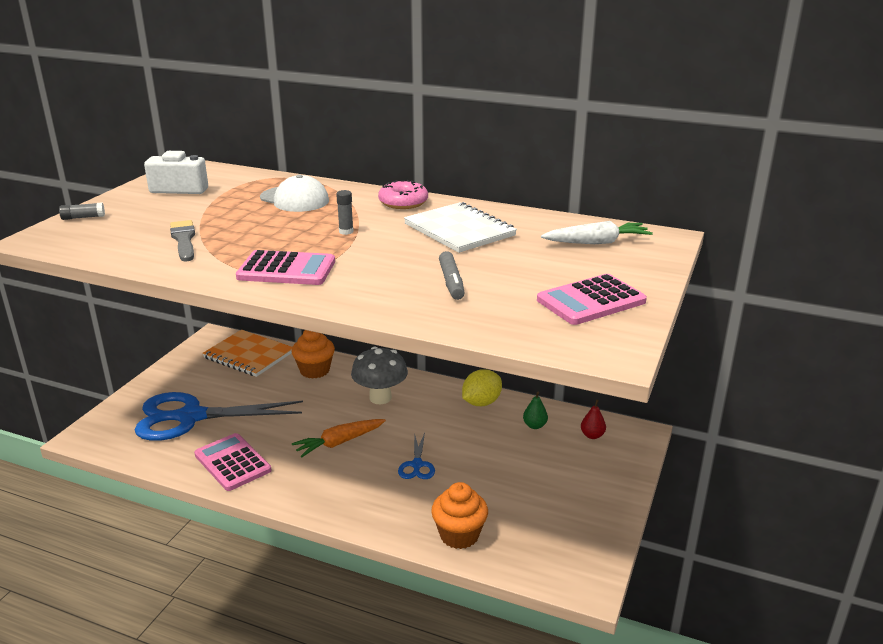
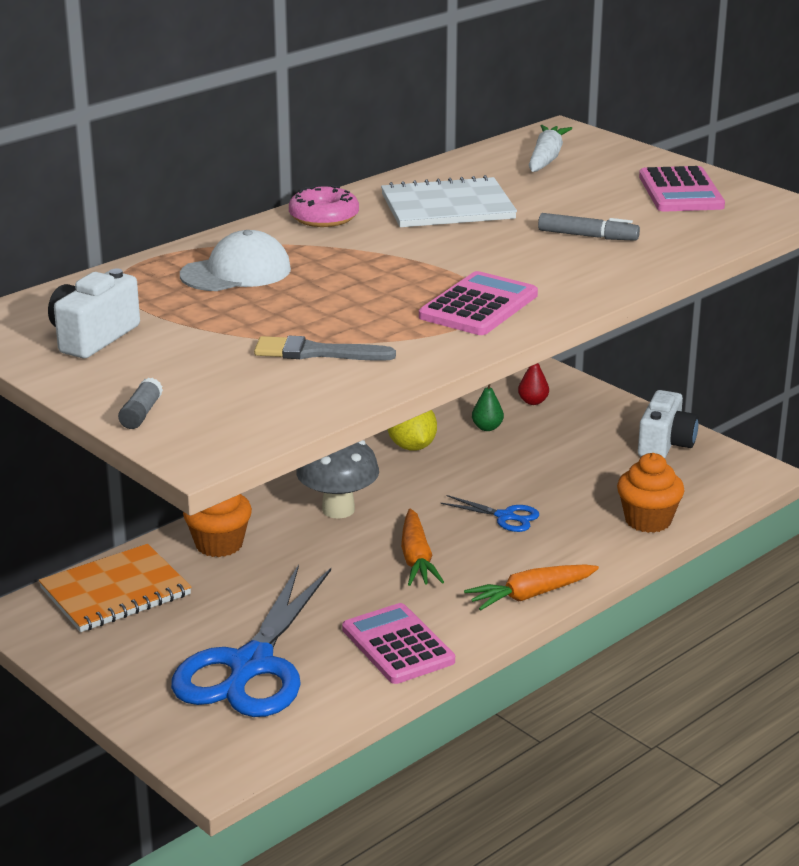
camera: 65 degrees left, 0 degrees up
pink calculator [194,433,271,491] -> pink calculator turned 75 degrees clockwise [342,603,455,684]
grey glue stick [336,190,354,235] -> none
none -> orange carrot [464,564,599,611]
none -> white camera [638,390,699,458]

